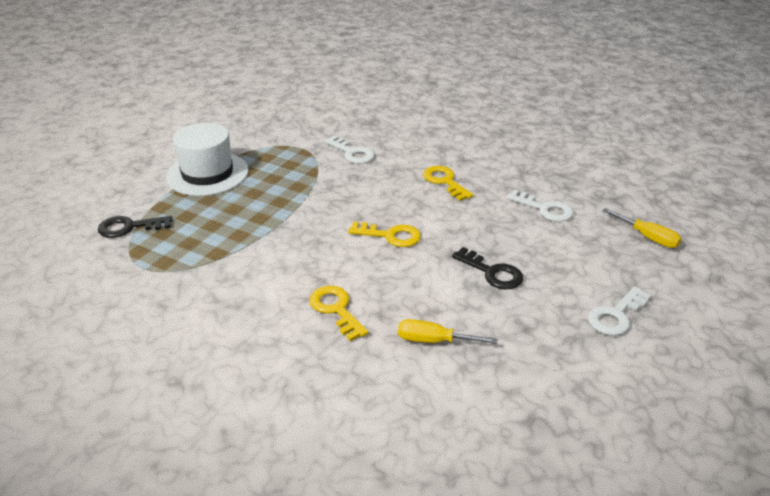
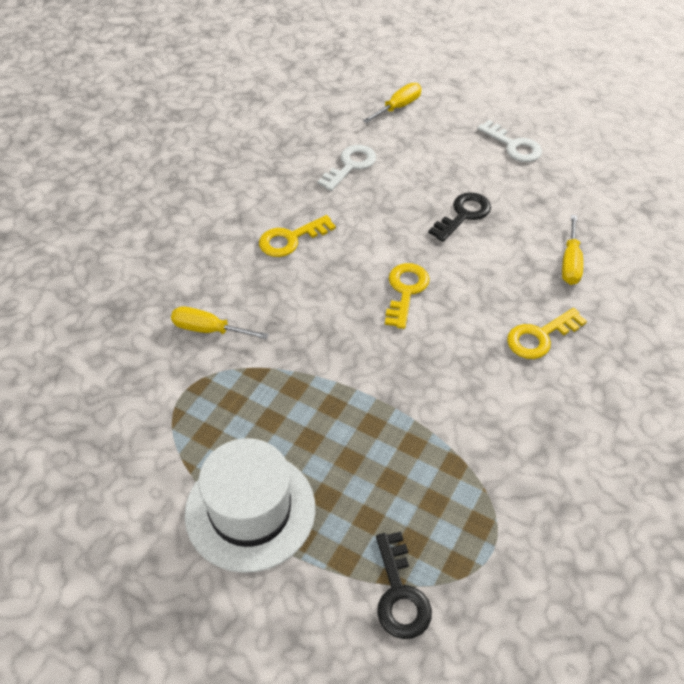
camera: 90 degrees left, 15 degrees up
white key [324,135,375,164] -> yellow screwdriver [171,306,269,339]

